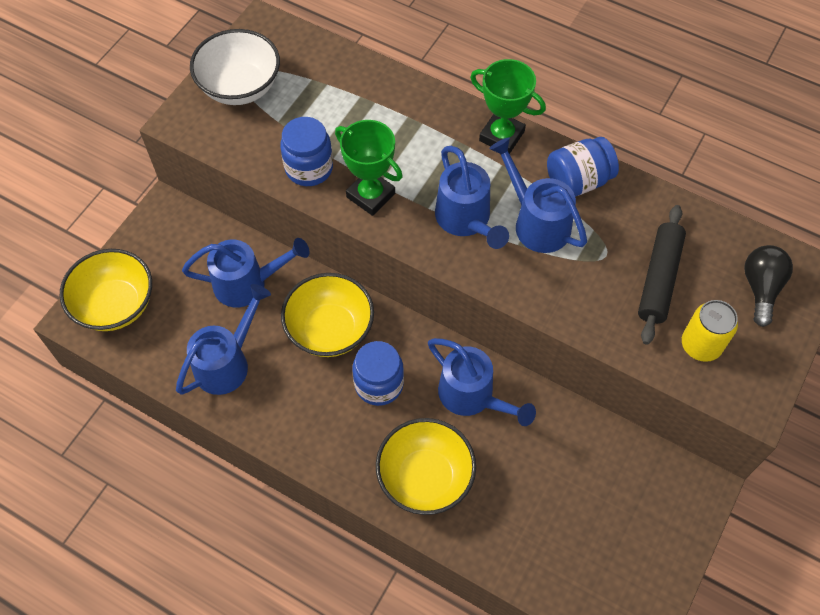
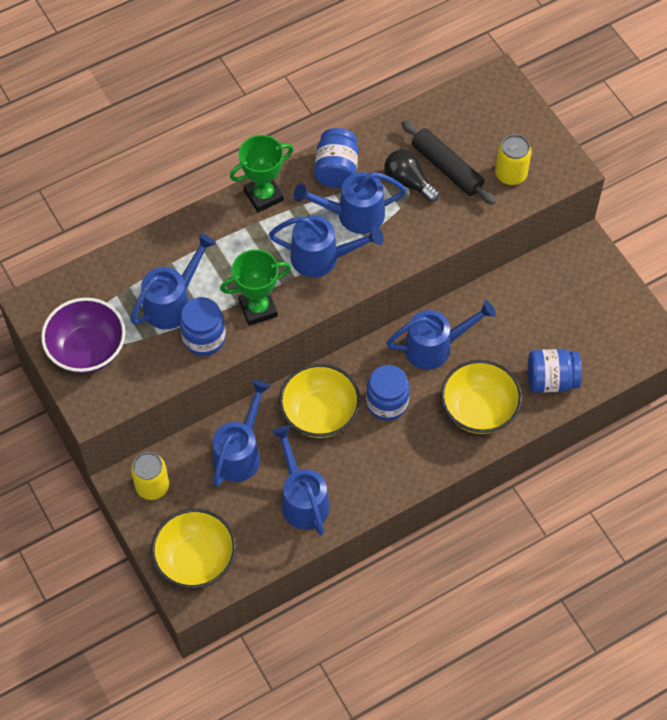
camera: 60 degrees left, 0 degrees up
white bowl [190,29,280,105] -> purple bowl [41,298,126,374]
black light bulb [744,245,793,327] -> black light bulb moved to [384,149,439,202]
none -> blue watering can [130,233,216,329]
none -> yellow can [131,452,169,500]
none -> blue jar [528,349,582,393]

